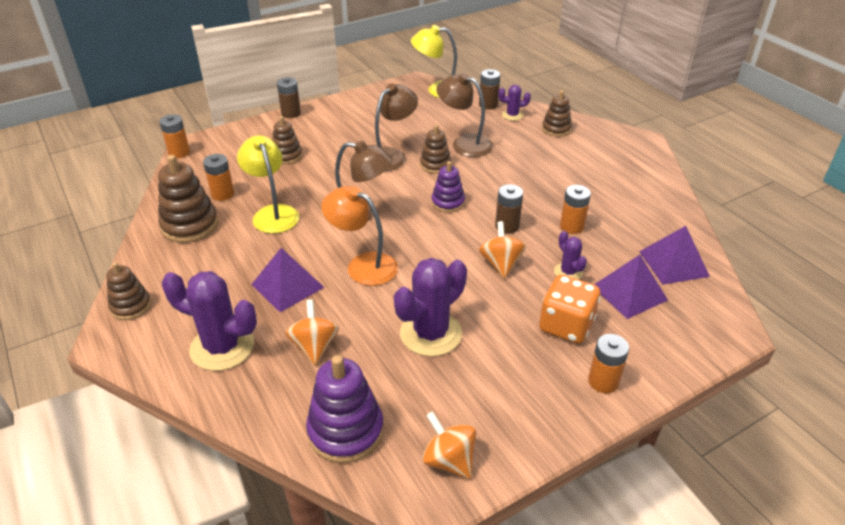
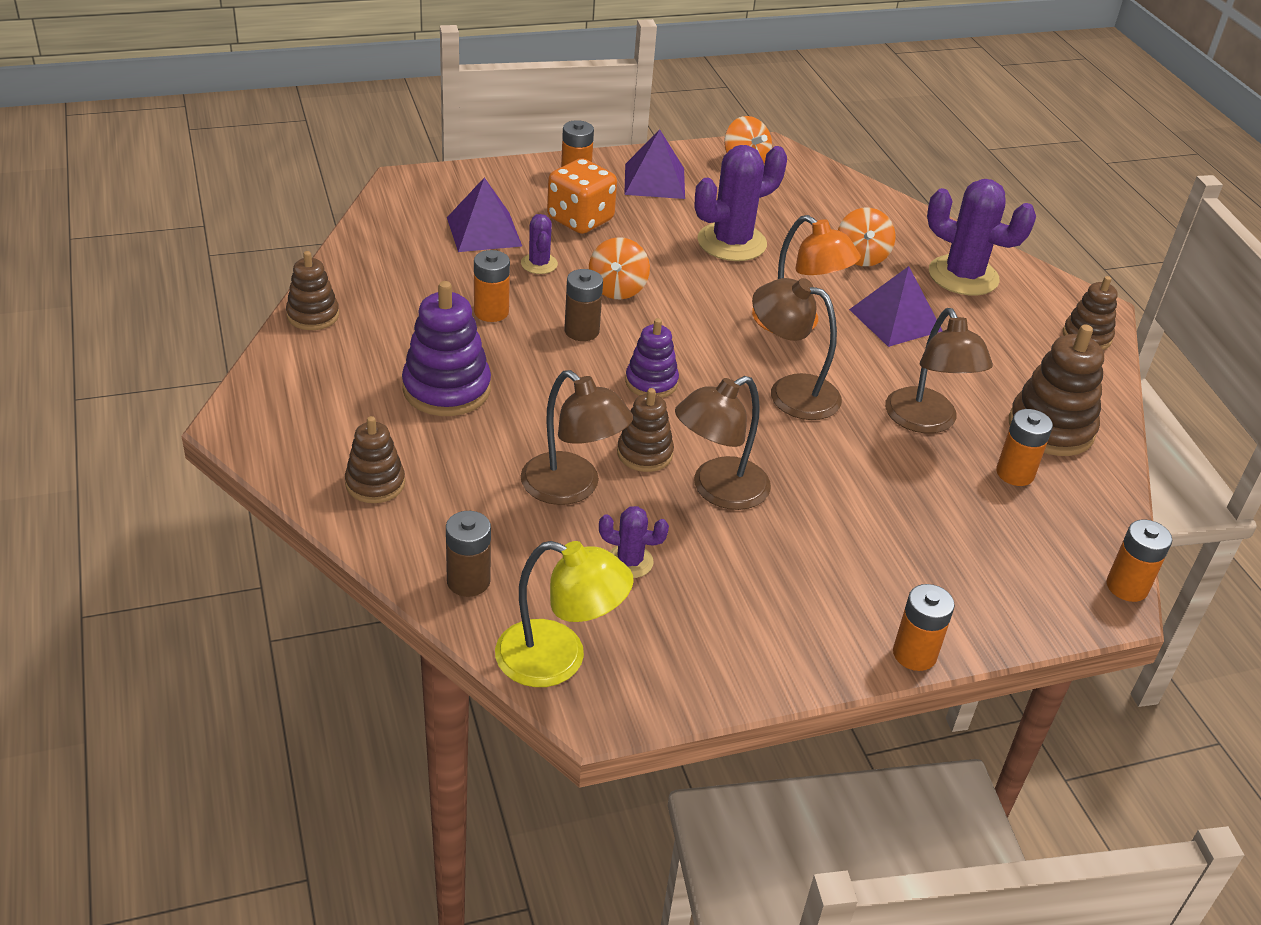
camera: 170 degrees left, 0 degrees up
yellow lamp [237,135,299,234] -> brown lamp [885,308,993,433]
brown stacking toy [272,116,302,164] -> brown stacking toy moved to [286,251,339,330]
brown battery [277,77,301,118] -> orange battery [893,584,955,671]
purple stacking toy [306,355,384,463] -> purple stacking toy moved to [402,281,491,416]
purple cactus [499,85,531,121] -> purple cactus moved to [599,506,669,578]
purple pyramid [639,226,710,285] -> purple pyramid moved to [624,129,685,199]

